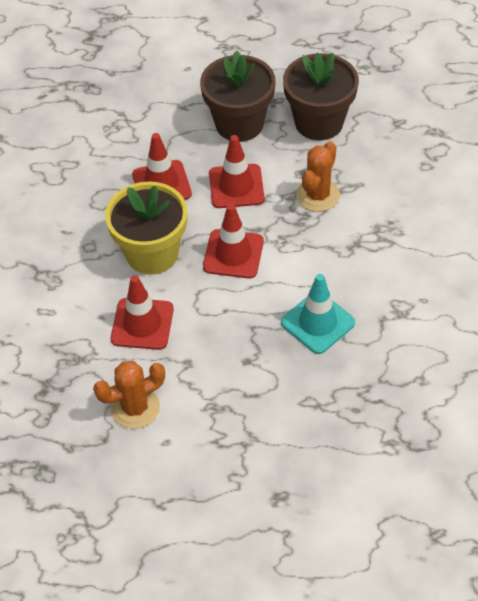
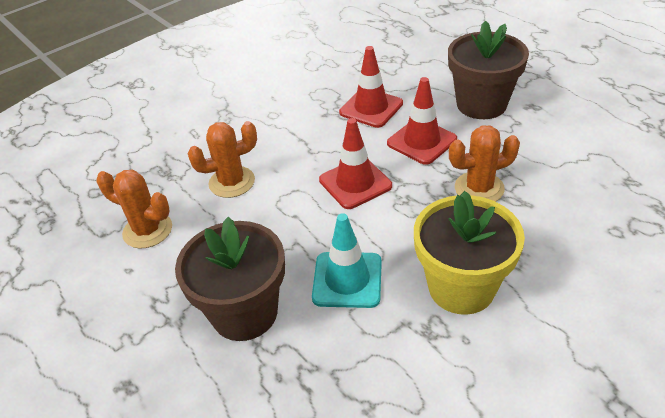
camera: 50 degrees right, 10 degrees down
yellow flower pot [105,181,187,275] -> yellow flower pot moved to [414,191,525,315]
red traffic cone [111,275,174,350] -> orange cactus [188,121,257,198]
brown flower pot [283,53,359,140] -> brown flower pot moved to [175,217,285,341]

